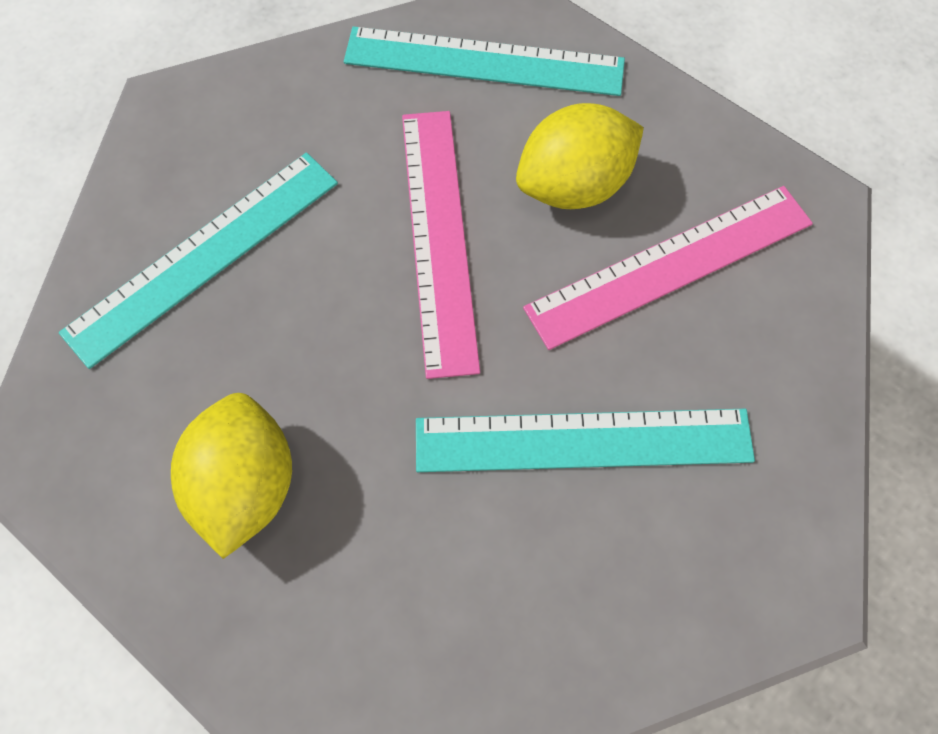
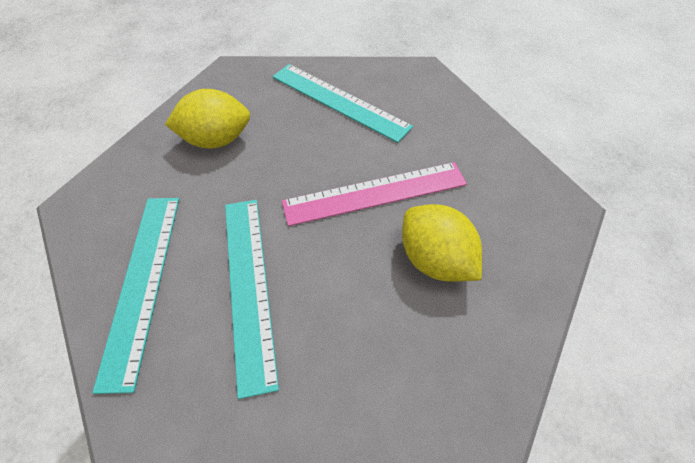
camera: 80 degrees right, 10 degrees down
turquoise ruler [344,26,625,96] -> turquoise ruler moved to [92,198,179,394]
pink ruler [523,186,813,350] -> none

